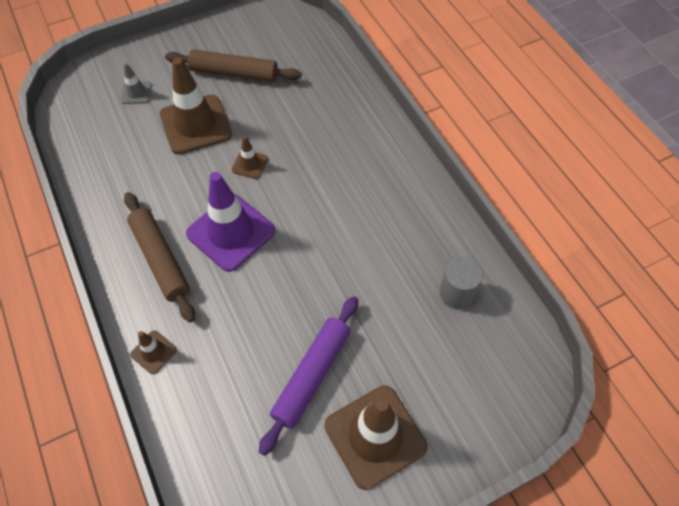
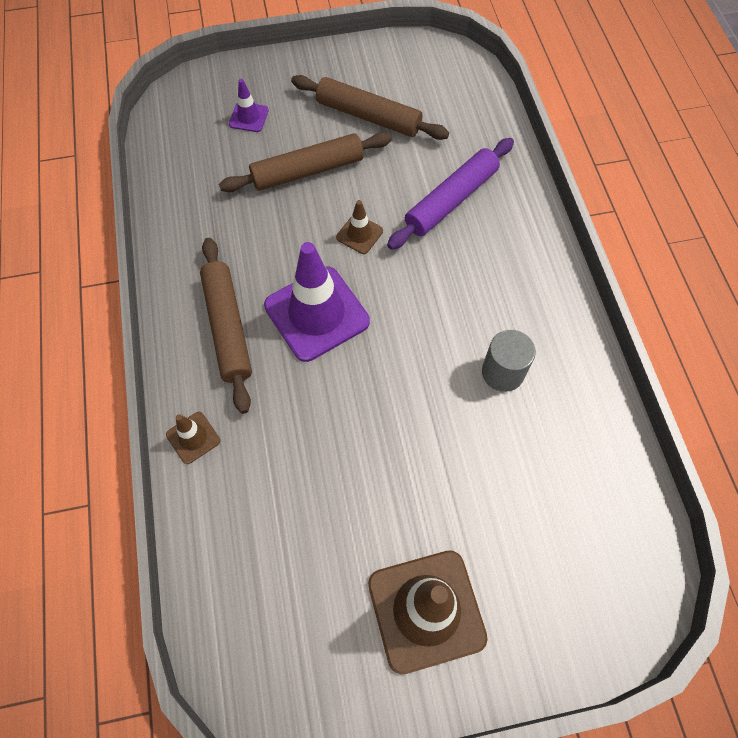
camera: 15 degrees right, 5 degrees up
grey traffic cone [121,63,152,104] -> purple traffic cone [229,79,269,132]
brown traffic cone [160,57,232,155] -> brown rolling pin [219,132,392,192]
purple rolling pin [259,296,358,456] -> purple rolling pin moved to [387,138,514,250]
grey cylinder [439,257,483,309] -> grey cylinder moved to [482,330,536,392]

